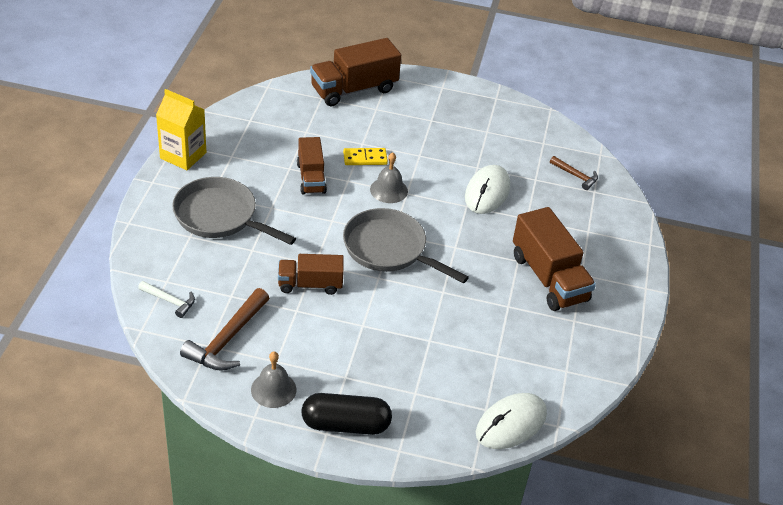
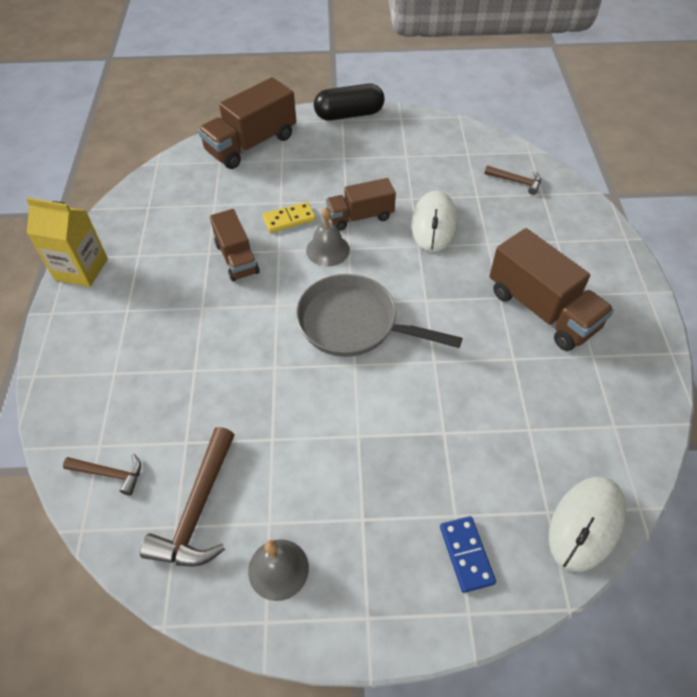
camera: 10 degrees left, 10 degrees up
white hammer [138,281,195,318] -> brown hammer [63,454,141,495]
grey pan [172,177,296,245] -> none
brown truck [278,254,344,295] -> brown truck moved to [326,178,396,231]
black capsule [301,393,392,435] -> black capsule moved to [314,83,385,121]
none -> blue domino [440,516,496,593]

